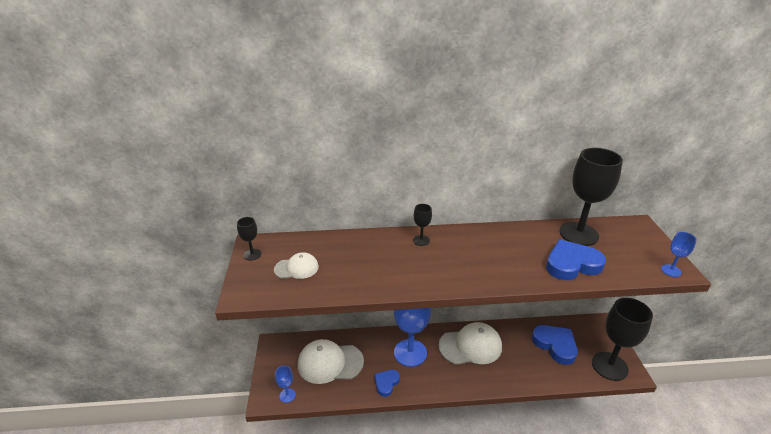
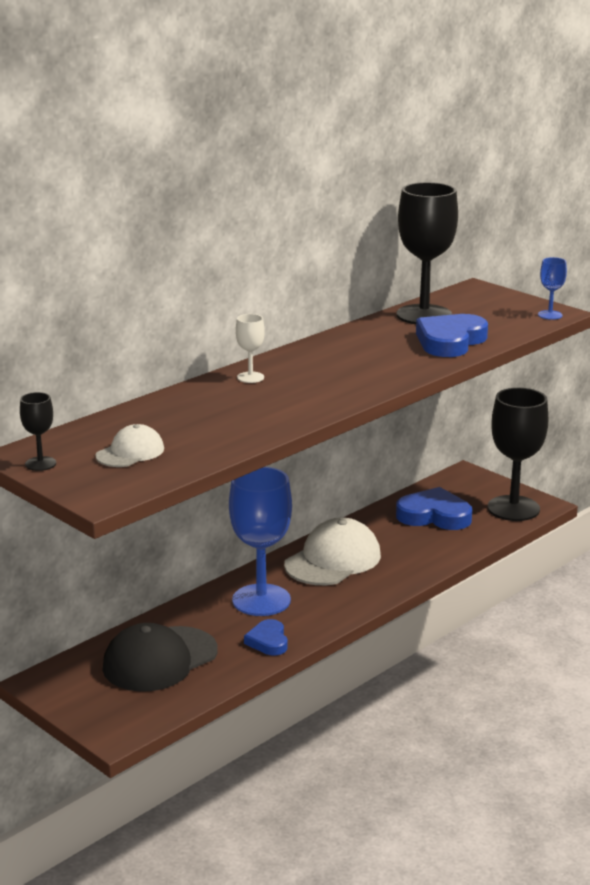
camera: 40 degrees left, 10 degrees down
blue goblet [275,366,296,403] -> none
white cap [298,339,364,384] -> black cap [103,623,218,692]
black goblet [413,204,432,246] -> white goblet [236,314,265,383]

